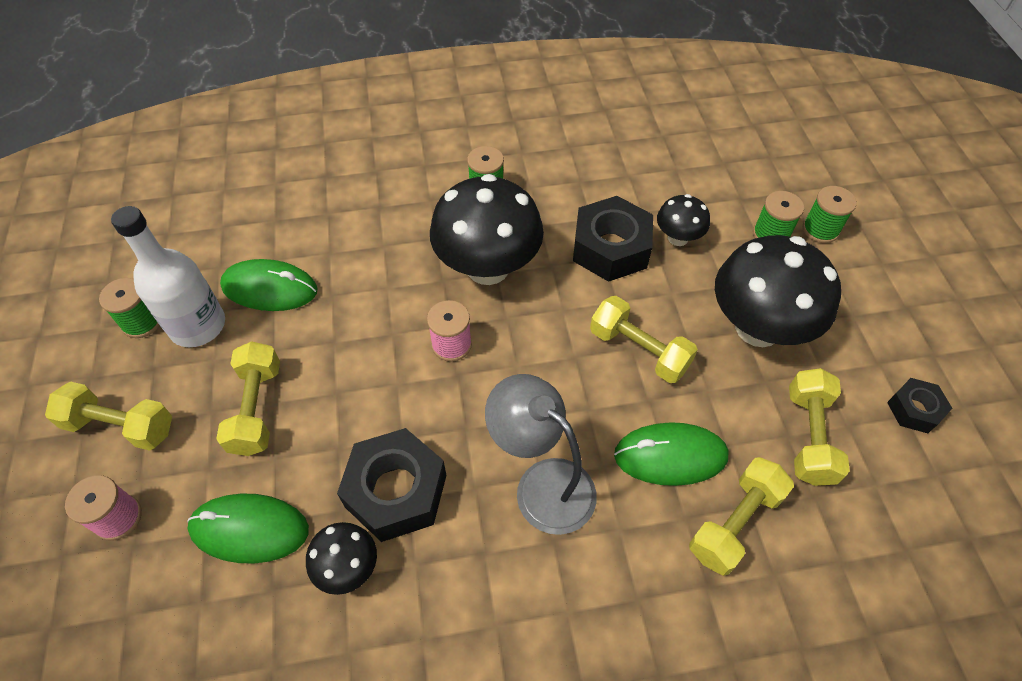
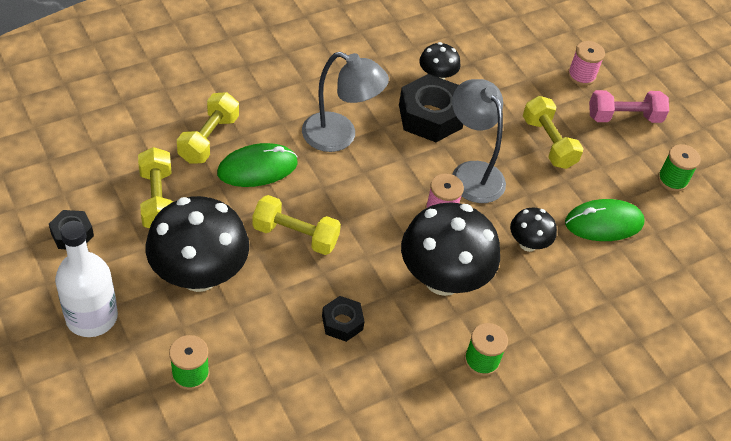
camera: 155 degrees right, 5 degrees down
yellow dumbbell [45,381,172,451] -> pink dumbbell [589,90,669,123]
white bottle [111,206,225,347] -> white bottle moved to [55,221,118,337]
green mouse [187,494,309,564] -> none
black nut [573,196,653,282] -> black nut [322,296,365,342], size x0.54
black mushroom [657,194,710,246] -> black mushroom moved to [510,208,557,252]
green spool [803,186,857,243] -> none
none -> grey lamp [452,79,506,203]

